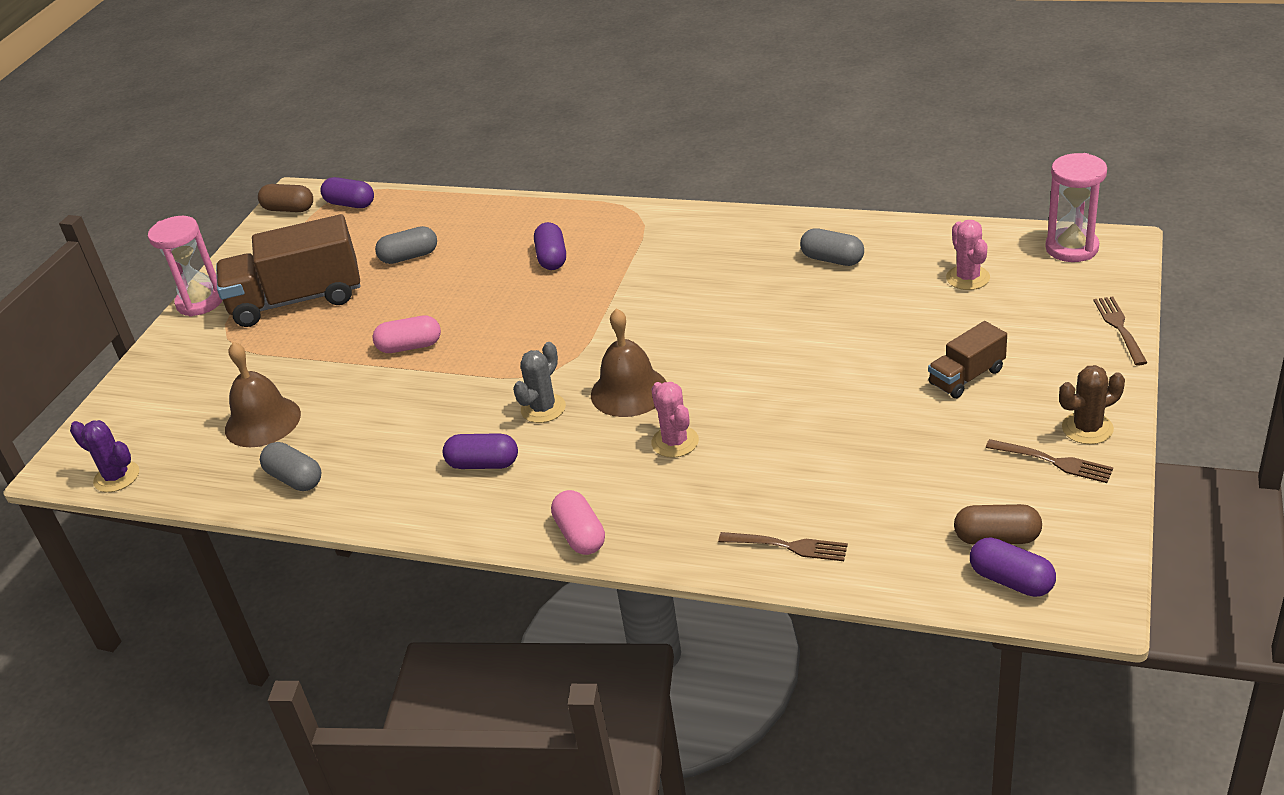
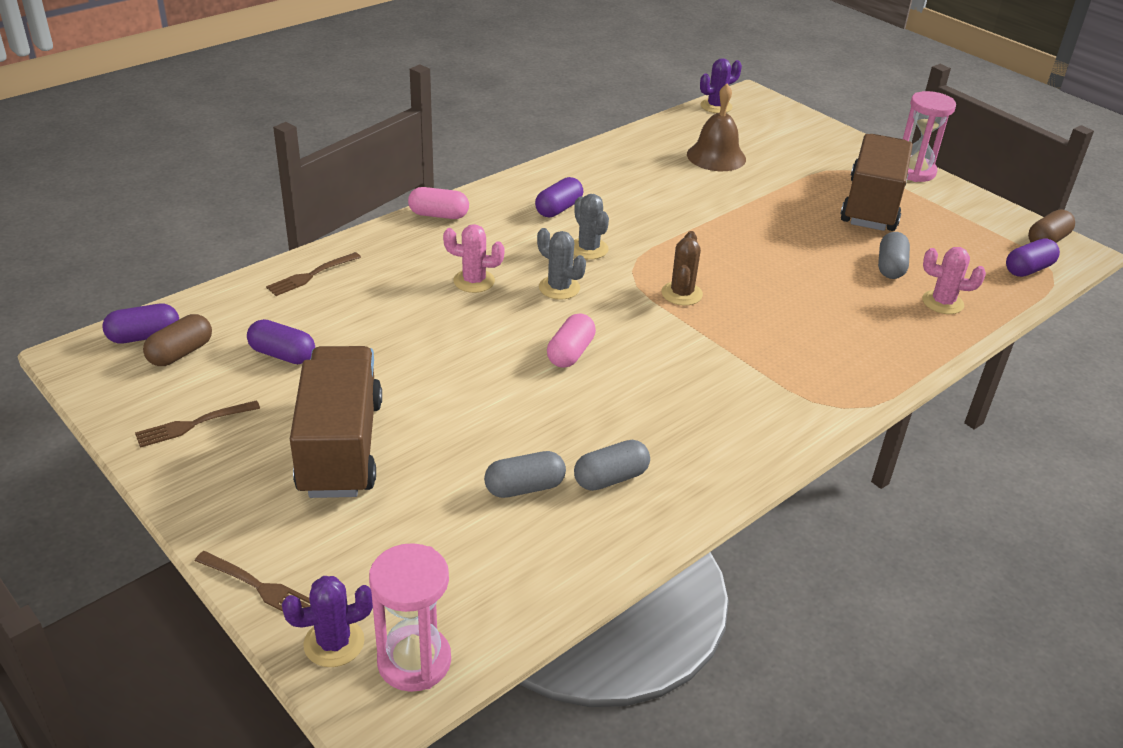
camera: 115 degrees right, 0 degrees up
grey capsule [260,442,321,491] -> grey capsule moved to [484,451,566,498]
pink capsule [372,316,441,353] -> pink capsule moved to [547,313,596,368]
purple capsule [534,222,566,270] -> purple capsule moved to [247,319,315,364]
brown bell [591,308,667,417] -> grey cactus [537,228,586,300]
brown truck [928,321,1007,398] -> brown truck [290,346,382,498], size x1.95
pink cactus [946,220,990,290] -> pink cactus moved to [922,247,986,314]
brown cactus [1059,365,1125,444] -> brown cactus moved to [662,231,703,306]
none -> purple cactus [282,576,373,667]

